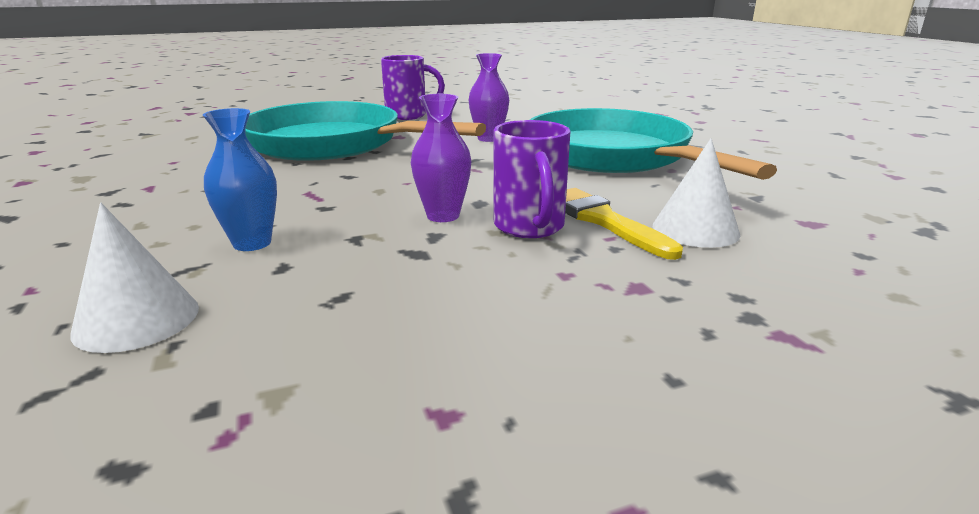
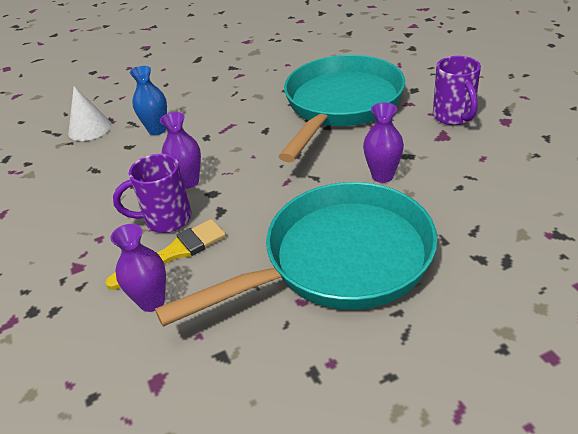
camera: 90 degrees right, 15 degrees up
white cone [653,138,741,248] -> purple vase [110,224,166,312]

